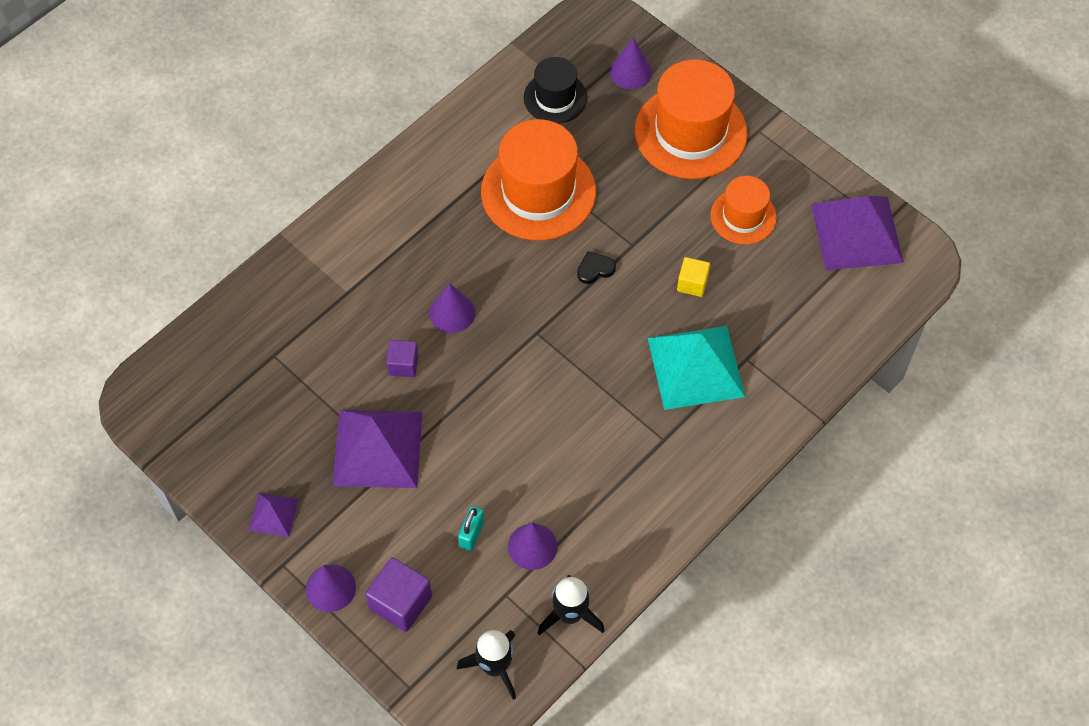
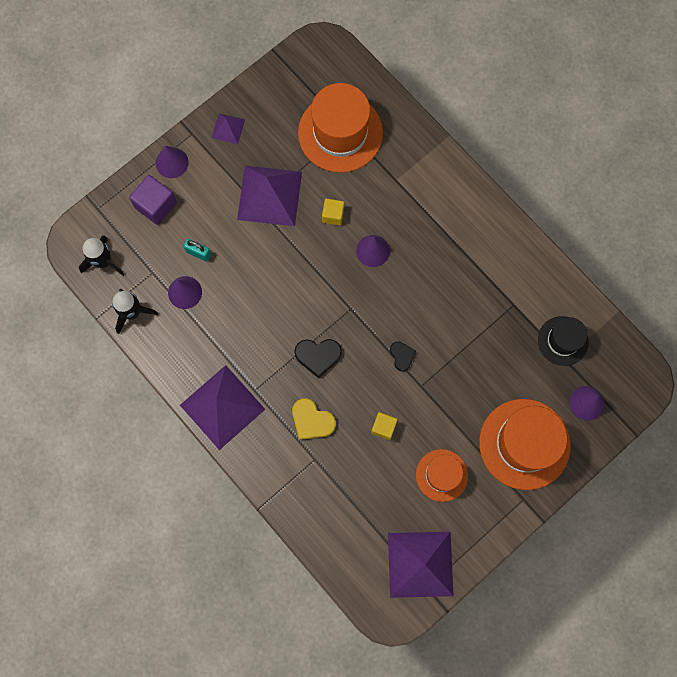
camera: 95 degrees right, 15 degrees up
purple cube [386,340,418,377] -> yellow cube [322,199,344,225]
orange hat [481,119,596,241] -> orange hat moved to [298,83,383,173]
turquoise pyramid [648,326,745,410] -> yellow heart [292,398,336,440]
none -> purple pyramid [180,365,265,450]
none -> black heart [294,339,342,378]

